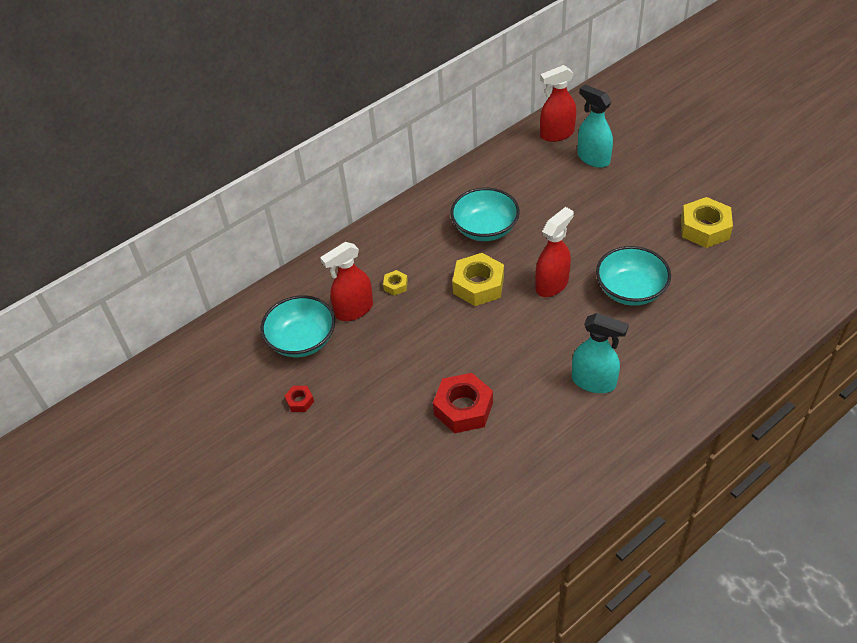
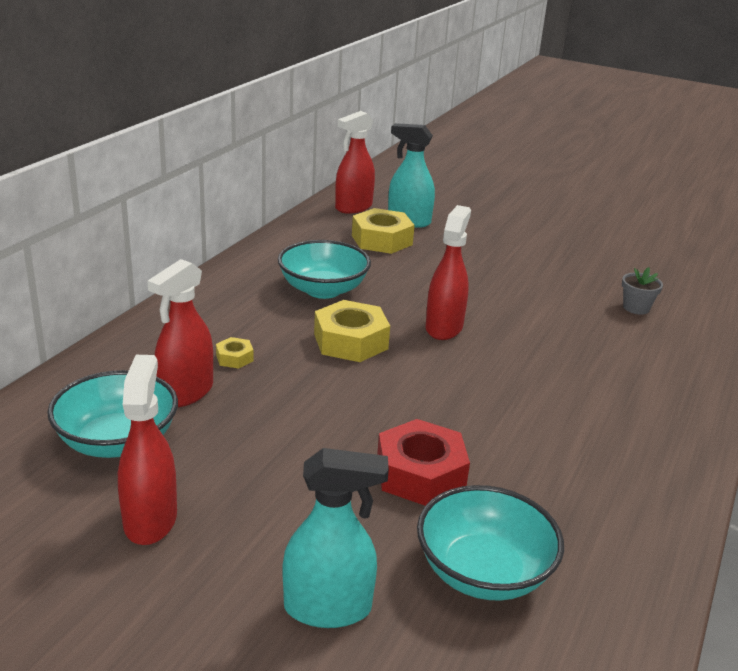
camera: 30 degrees left, 20 degrees down
red nut [285,386,314,412] -> red spray bottle [118,355,177,545]
turquoise spray bottle [572,313,629,393] -> turquoise spray bottle moved to [283,448,389,628]
turquoise bowl [596,246,671,306] -> turquoise bowl moved to [417,485,564,601]
yellow nut [681,197,733,248] -> yellow nut moved to [352,208,415,254]
none -> grey flower pot [622,267,663,315]

